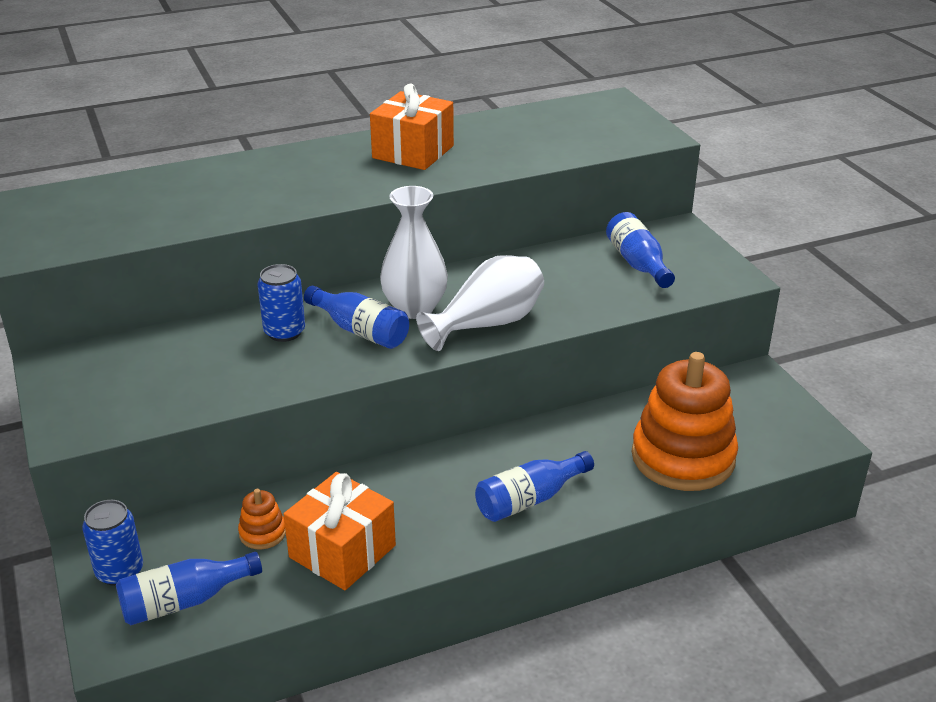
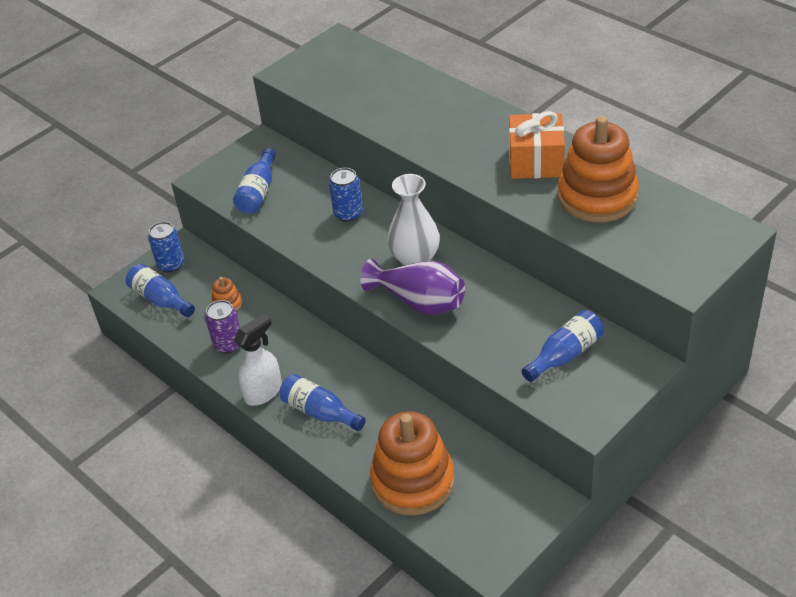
camera: 70 degrees right, 10 degrees up
orange gift [283,472,396,590] -> purple can [205,300,240,353]
blue bottle [304,286,409,349] -> blue bottle moved to [233,148,276,214]
white vase [416,255,544,351] -> purple vase [360,259,465,315]
none -> white spray bottle [234,314,282,406]
none -> orange stacking toy [558,116,639,222]

